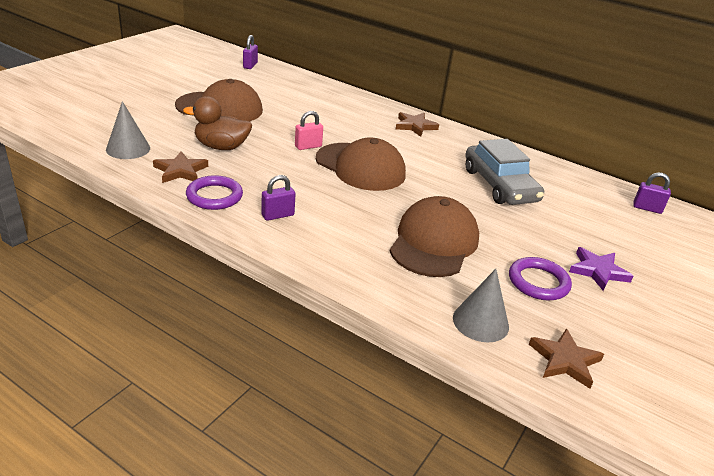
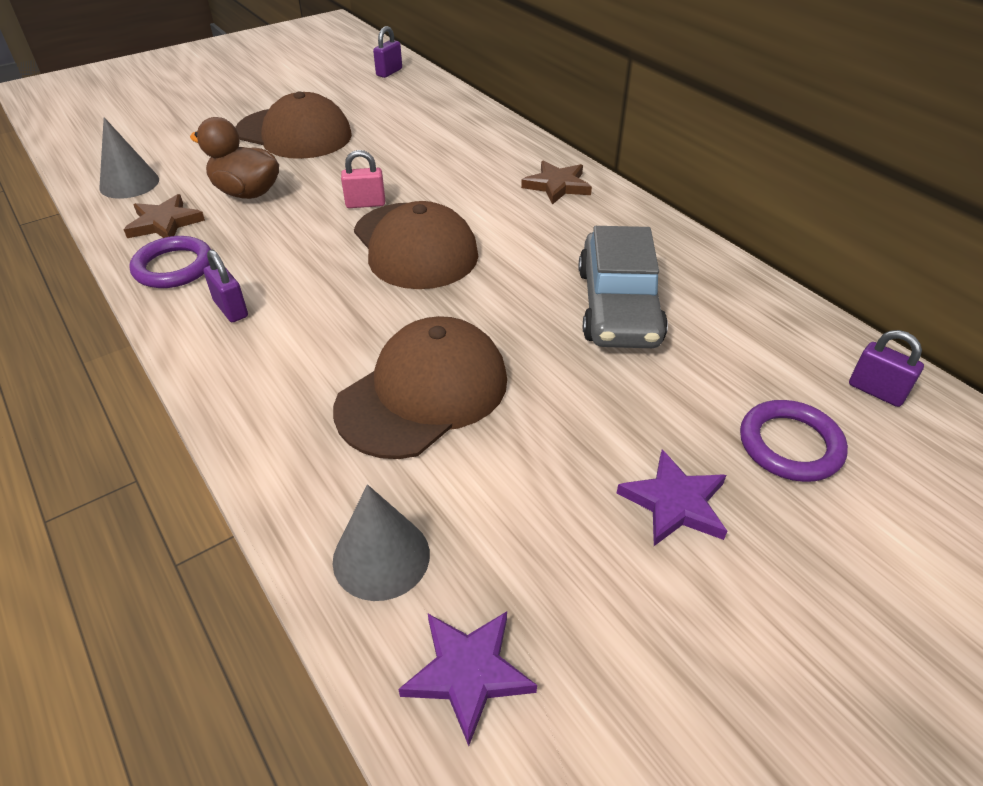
camera: 25 degrees right, 10 degrees up
purple padlock [261,175,295,221] -> purple padlock turned 60 degrees clockwise [203,250,248,322]
purple ring [509,257,572,301] -> purple ring moved to [740,400,848,482]
brown star [529,329,604,389] -> purple star [398,611,537,746]

